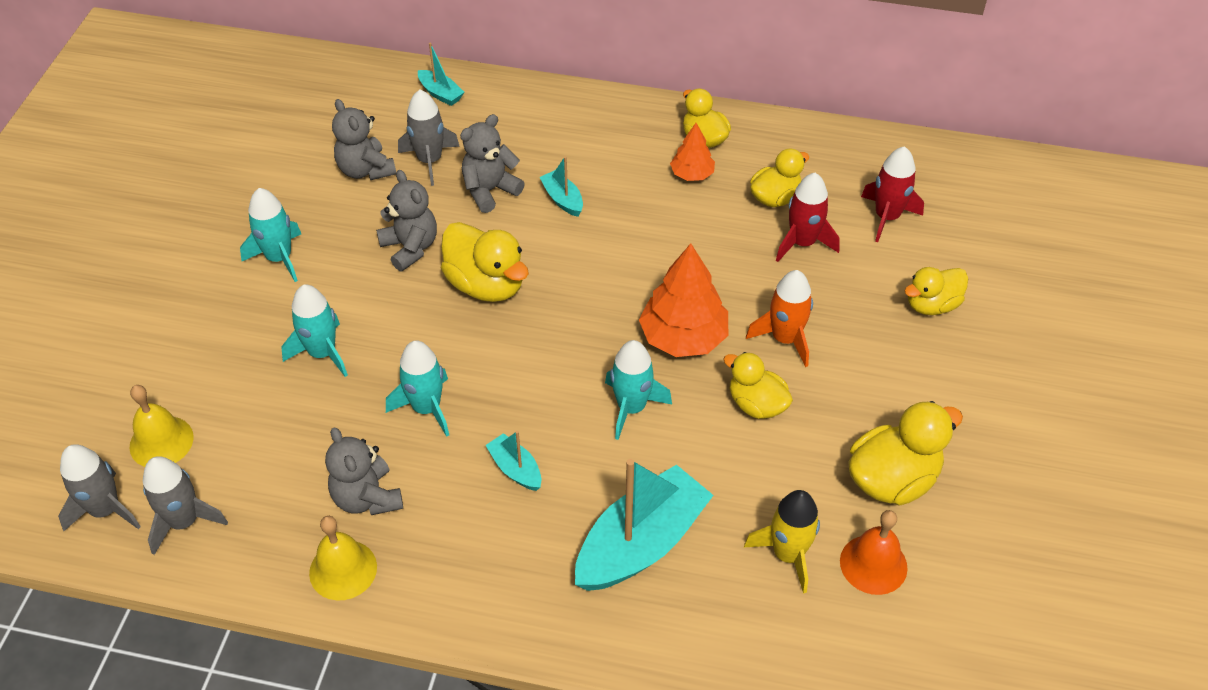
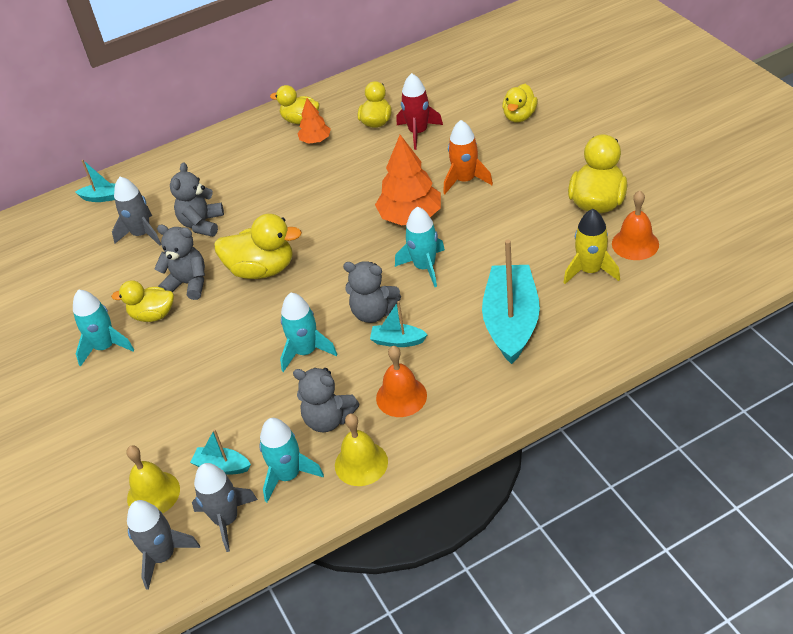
camera: 35 degrees left, 5 degrees down
turquoise rocket [281,284,348,377] -> turquoise rocket moved to [259,418,324,502]
grey teddy bear [332,99,396,180] -> grey teddy bear moved to [343,261,401,323]
turquoise boat [539,156,583,217] -> turquoise boat moved to [190,429,251,475]
yellow duck [723,352,793,419] -> yellow duck moved to [111,281,174,322]
red rocket [861,146,924,242] -> none
none -> orange bell [376,346,427,417]

